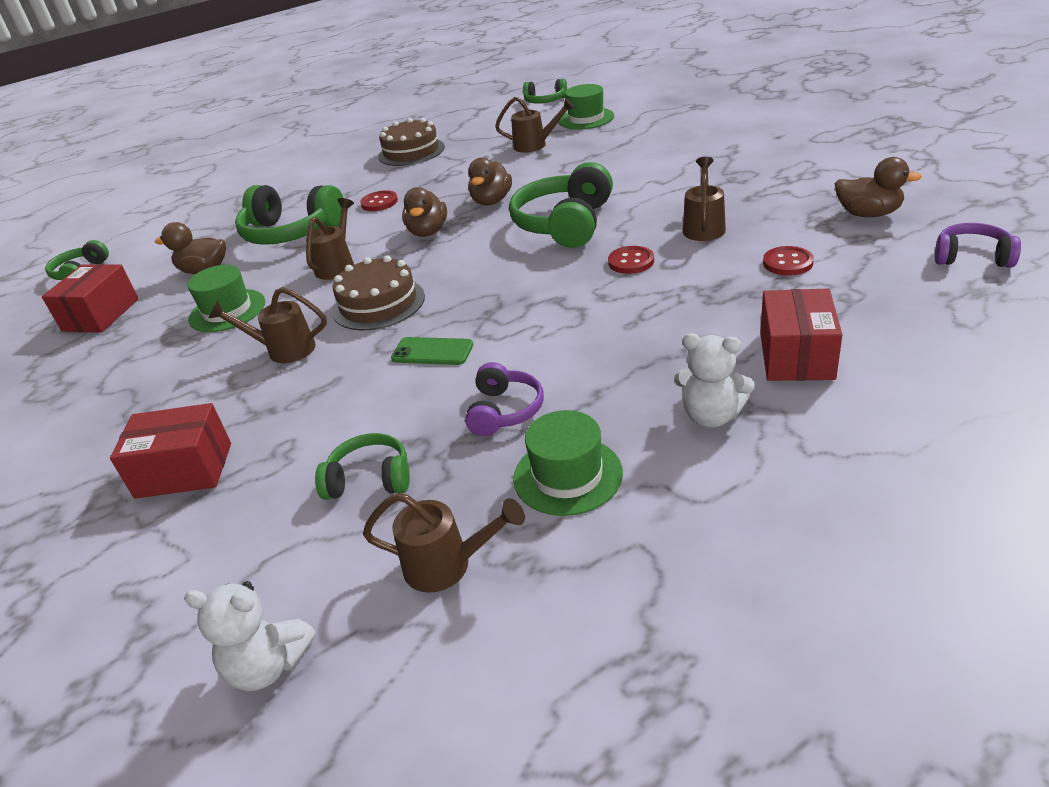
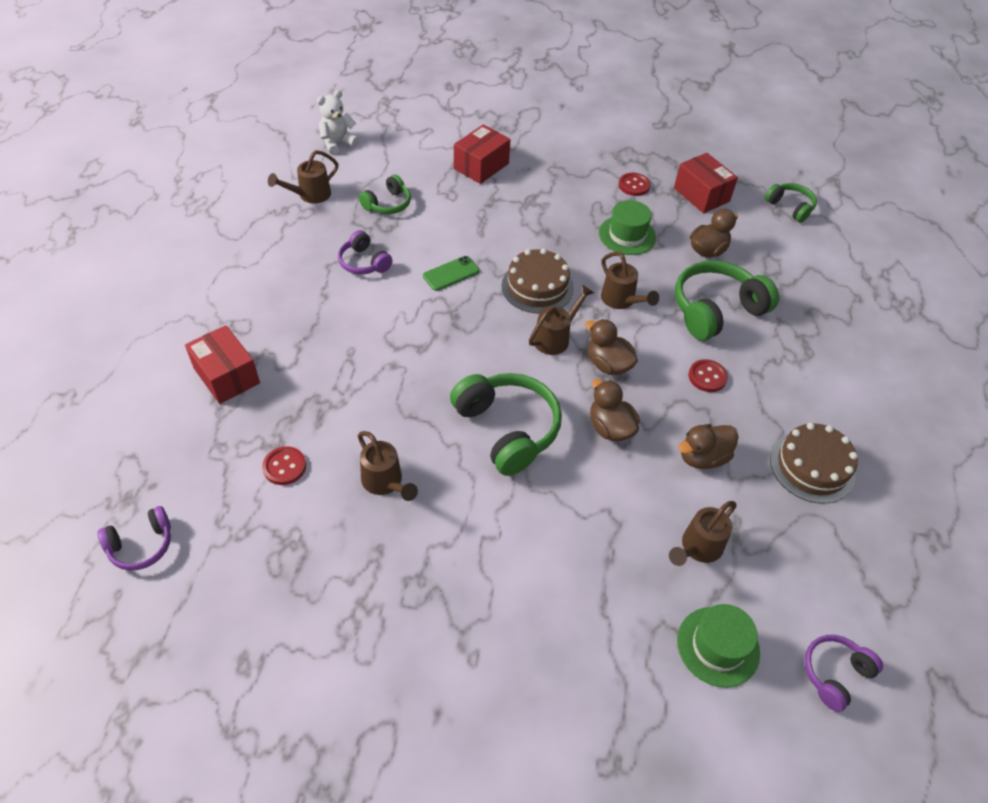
camera: 125 degrees right, 15 degrees up
brown watering can [209,287,327,363] -> brown watering can moved to [529,285,594,355]
green hat [513,410,623,516] -> none
green headphones [523,79,567,104] -> purple headphones [804,635,883,712]
red button [608,246,654,274] -> red button moved to [619,173,651,196]
white teddy bear [674,333,755,428] -> none
brown duck [835,157,922,217] -> brown duck moved to [678,424,739,469]

